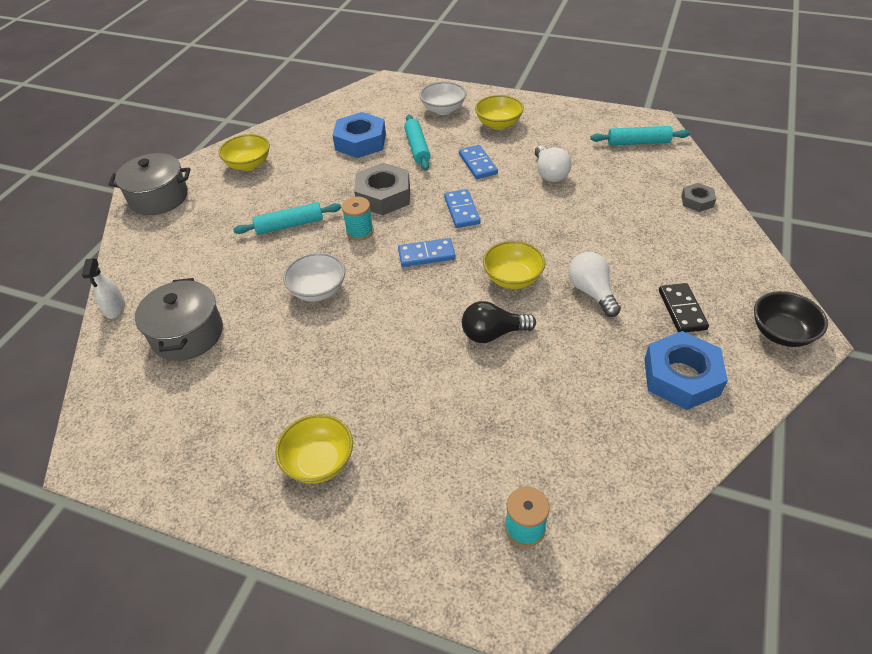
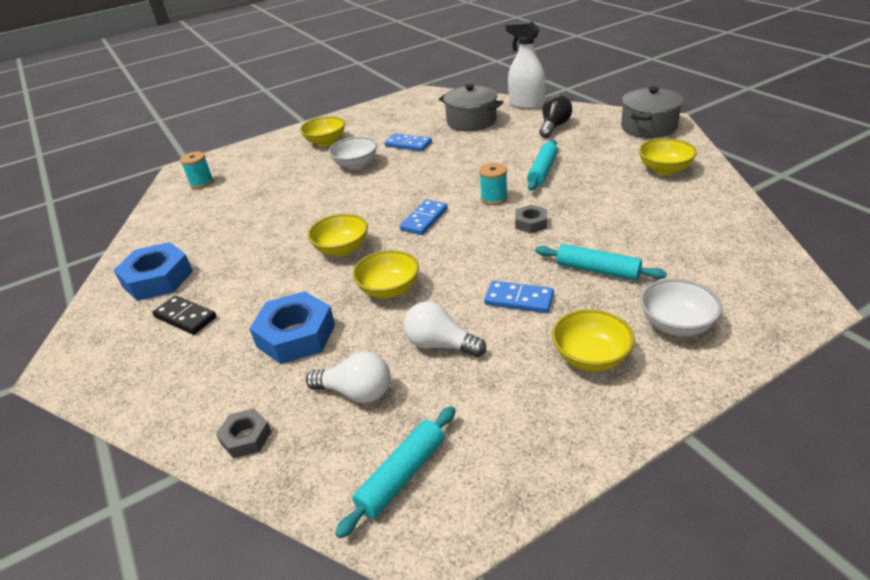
camera: 130 degrees right, 10 degrees down
white spray bottle [82,258,125,319] -> white spray bottle [506,21,546,109], size x1.75
white bowl [283,253,346,301] -> white bowl moved to [328,137,377,170]
blue nut [332,112,386,158] -> blue nut moved to [249,291,335,364]
grey nut [354,163,410,215] -> grey nut [515,205,547,233], size x0.53
blue domino [444,189,481,228] -> blue domino moved to [385,133,432,151]
black light bulb [462,301,536,343] -> black light bulb moved to [539,95,572,138]
white light bulb [568,252,621,317] -> white light bulb moved to [306,352,391,403]
black bowl [754,291,828,347] -> none
none -> yellow bowl [352,250,419,298]

